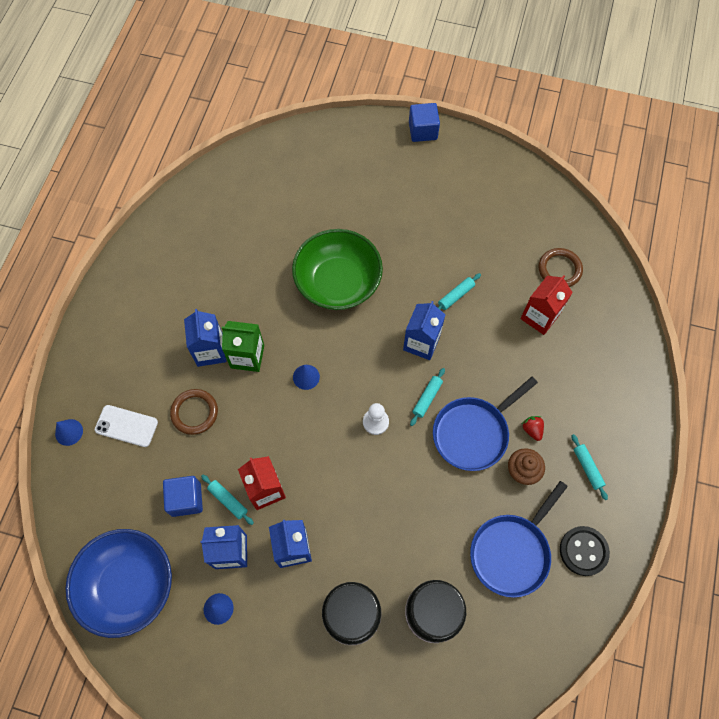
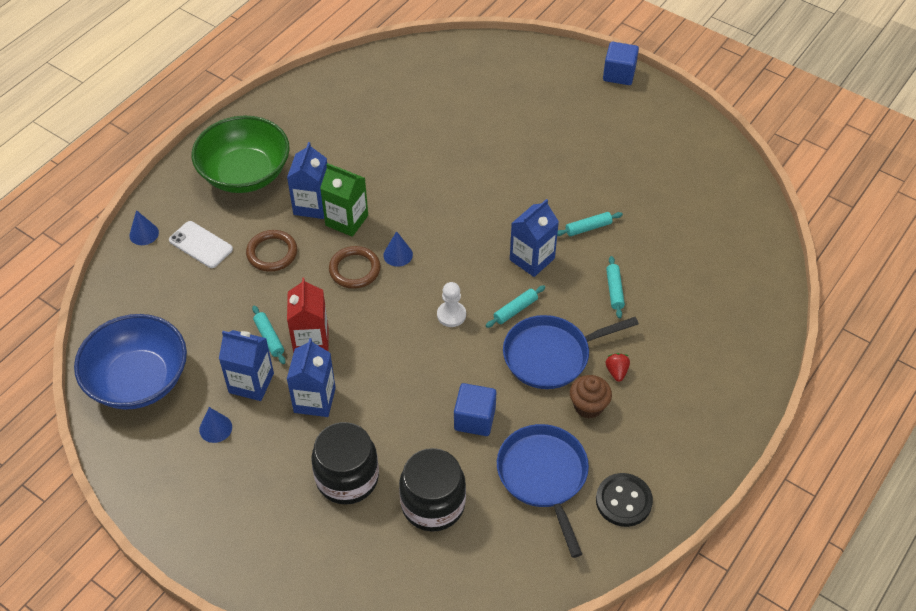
camera: 20 degrees right, 15 degrees down
blue cube [163,476,203,517] -> blue cube moved to [454,383,496,436]
green bowl [292,229,383,310] -> green bowl moved to [192,116,290,193]
blue pan [470,481,568,598] -> blue pan turned 105 degrees clockwise [497,424,589,558]
red carton [520,275,573,335] -> none
brown ring [538,248,583,287] -> brown ring moved to [329,246,381,289]
turquoise rolling pin [572,434,608,500] -> turquoise rolling pin moved to [606,256,625,318]

